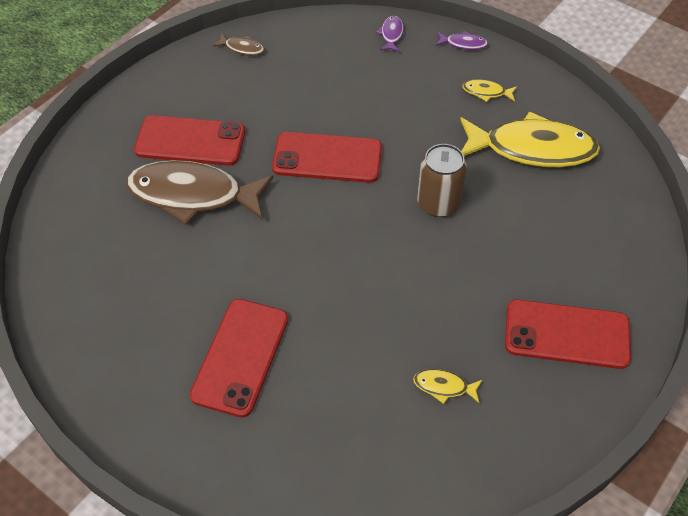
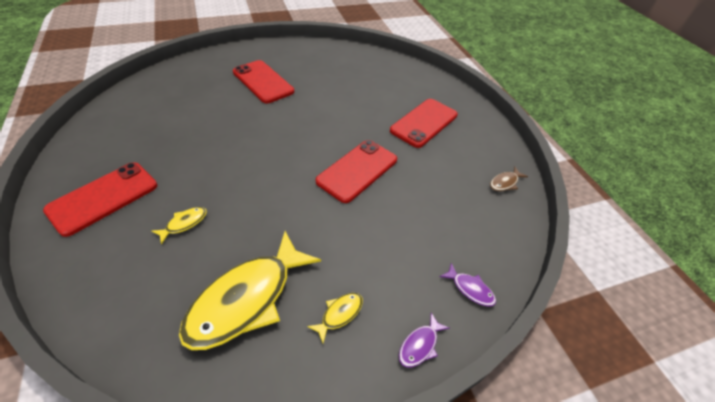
camera: 120 degrees right, 5 degrees down
brown fish [126,160,274,225] -> none
yellow fish [413,369,482,404] -> yellow fish moved to [152,207,207,245]
brown can [417,144,467,217] -> none

